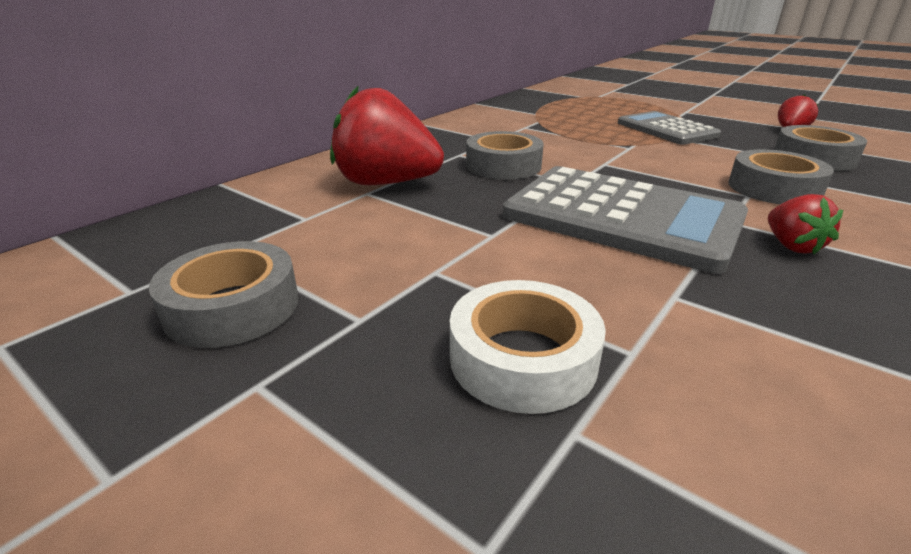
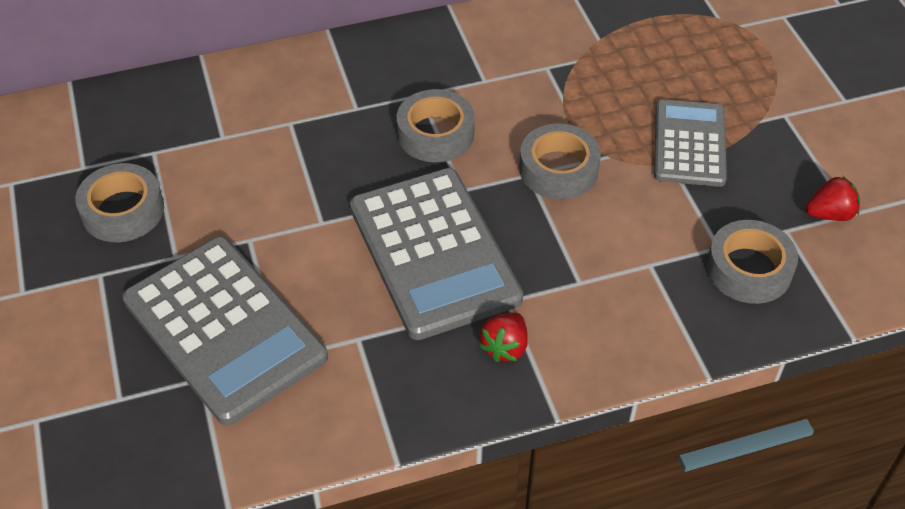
camera: 35 degrees right, 20 degrees up
red strawberry [330,85,444,185] -> none
white tape [450,280,606,414] -> grey calculator [123,237,328,426]
grey tape [728,149,834,204] -> grey tape moved to [519,124,601,199]

